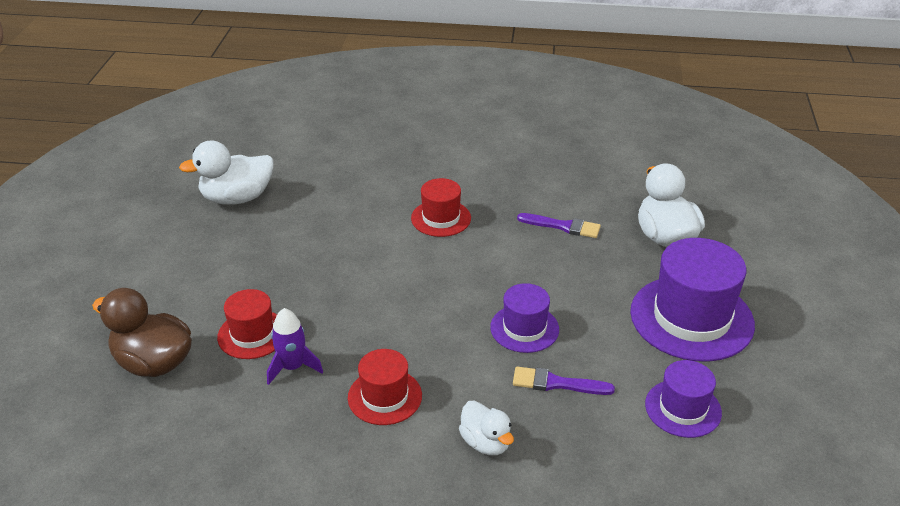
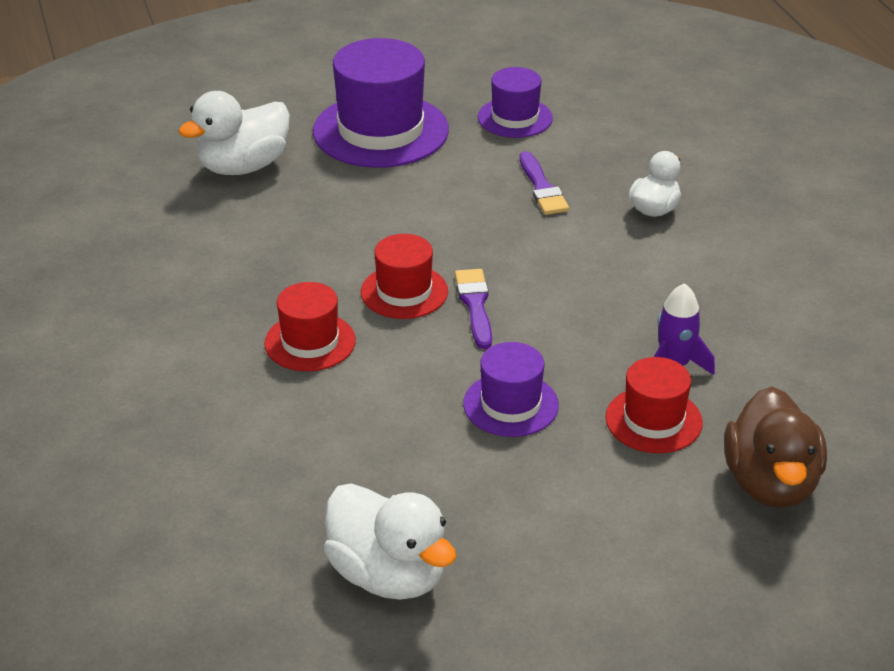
camera: 115 degrees left, 0 degrees up
red hat [348,349,422,425] -> red hat moved to [361,234,448,319]
purple hat [490,283,559,353] -> purple hat moved to [463,342,559,437]
purple brush [517,213,601,238] -> purple brush moved to [455,269,492,349]

